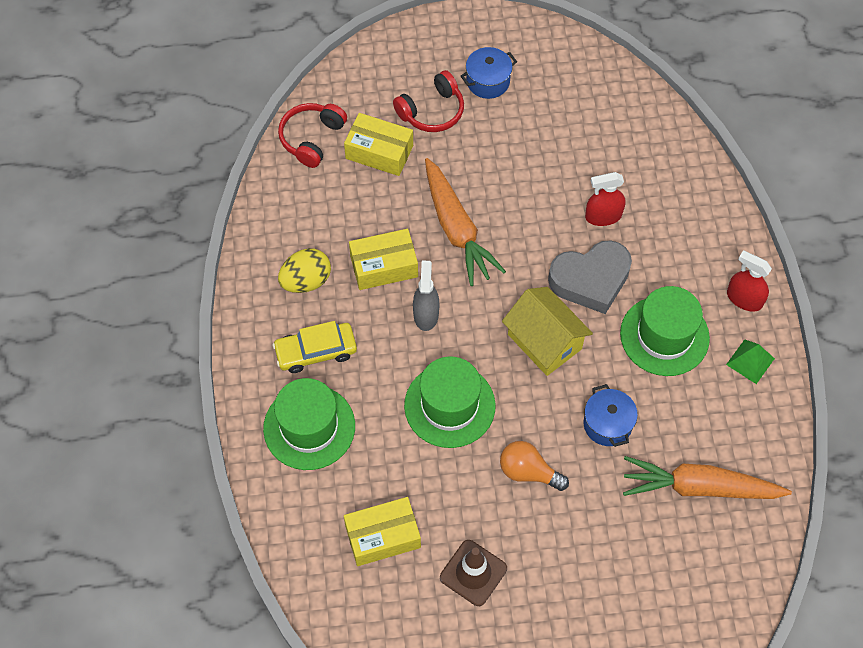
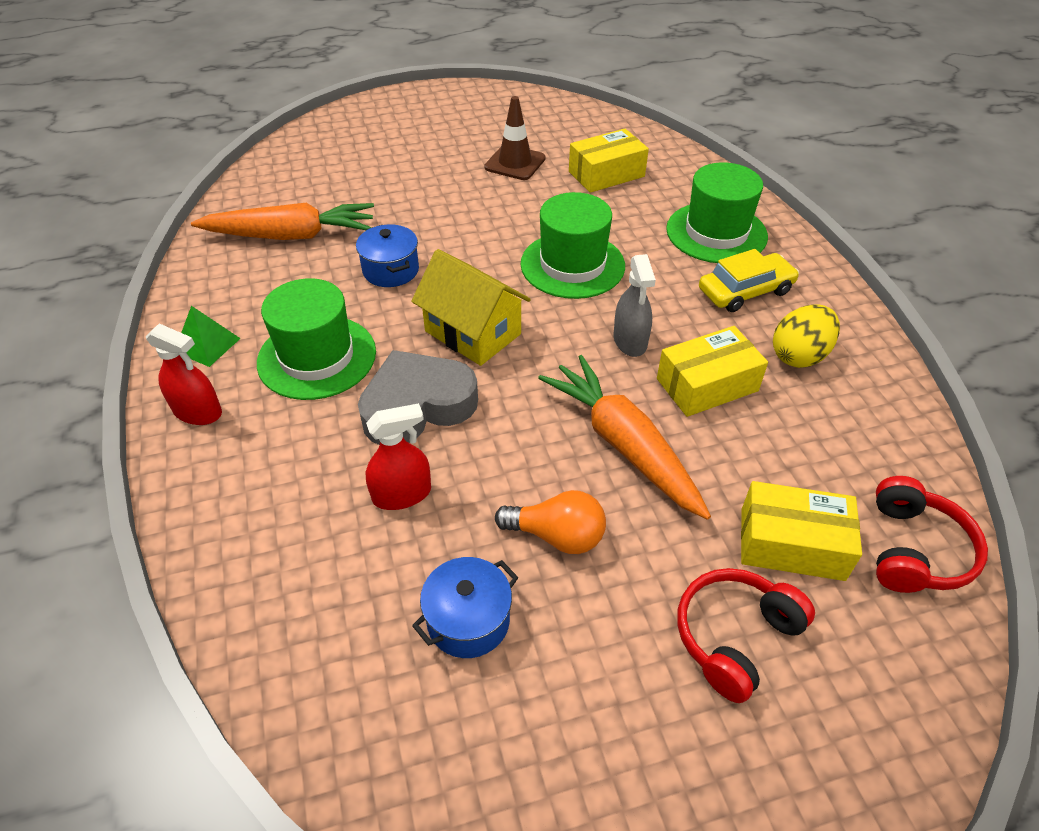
camera: 170 degrees right, 15 degrees down
blue pot [461,47,517,99] -> blue pot moved to [412,557,519,658]
orange light bulb [500,441,569,491] -> orange light bulb moved to [495,490,606,554]

